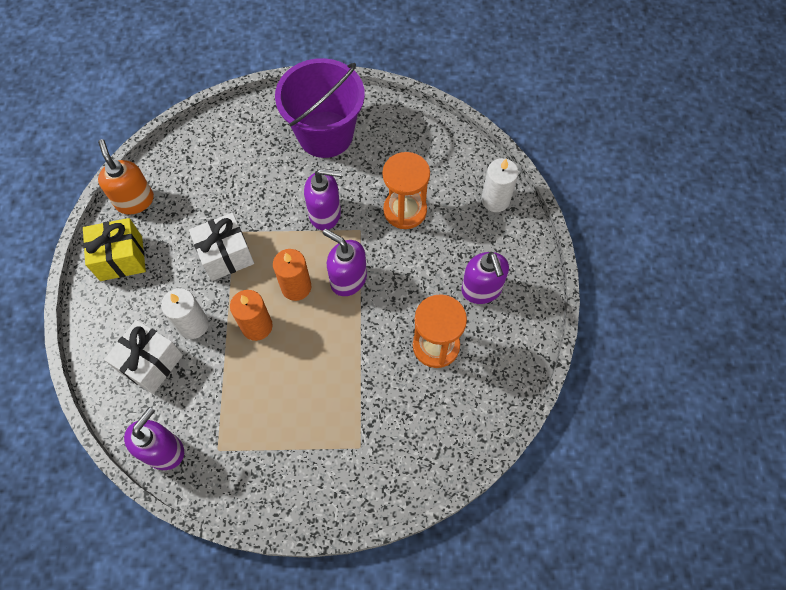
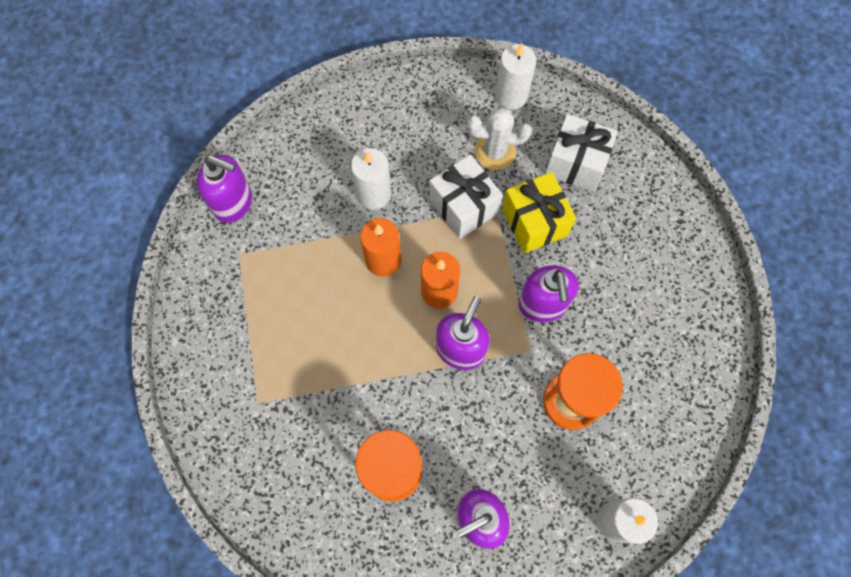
camera: 80 degrees right, 5 degrees up
yellow gift [83,218,146,281] -> yellow gift moved to [502,172,576,253]
orange soap dispenser [98,139,154,214] -> white candle [495,43,536,110]
white gift [104,320,183,394] -> white gift moved to [545,114,618,192]
purple bucket [275,58,365,158] -> none
none -> white cactus [468,107,532,170]

